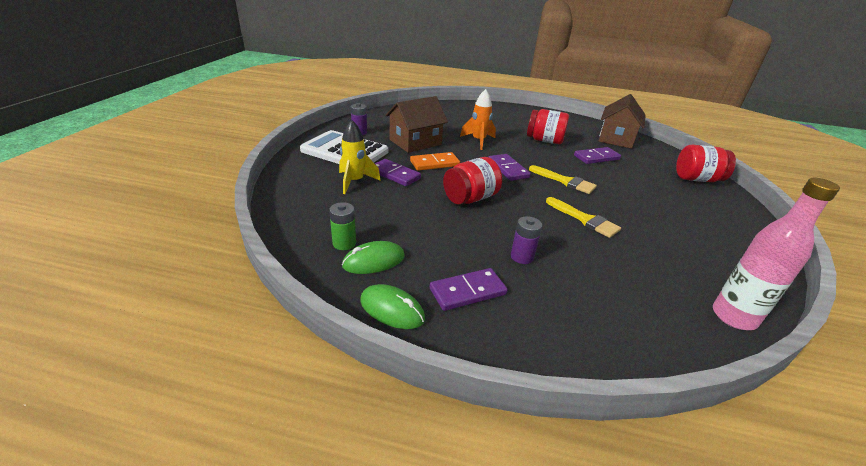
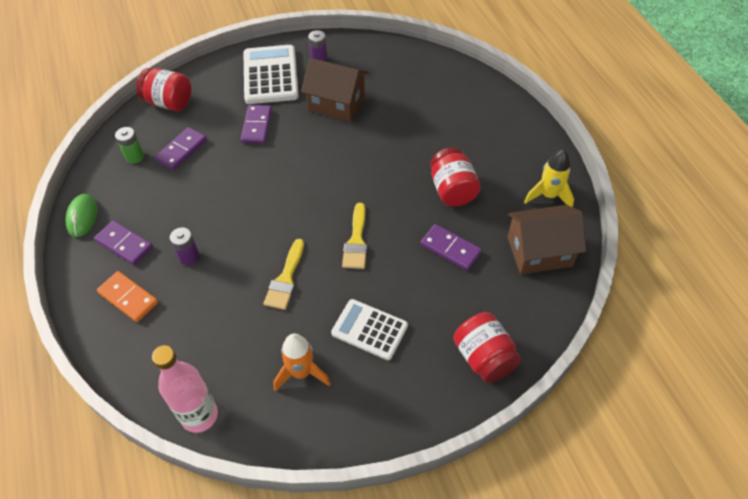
camera: 60 degrees right, 20 degrees up
yellow rocket [339,120,381,194] -> yellow rocket moved to [524,149,574,207]
green mouse [342,241,405,274] -> none
orange domino [410,152,460,171] -> orange domino moved to [97,271,158,322]
red jar [443,157,502,204] -> red jar moved to [136,68,191,111]
orange rocket [460,89,496,150] -> orange rocket moved to [273,334,331,391]
purple domino [489,154,531,181] -> purple domino moved to [155,127,207,170]
none -> white calculator [331,299,408,360]

